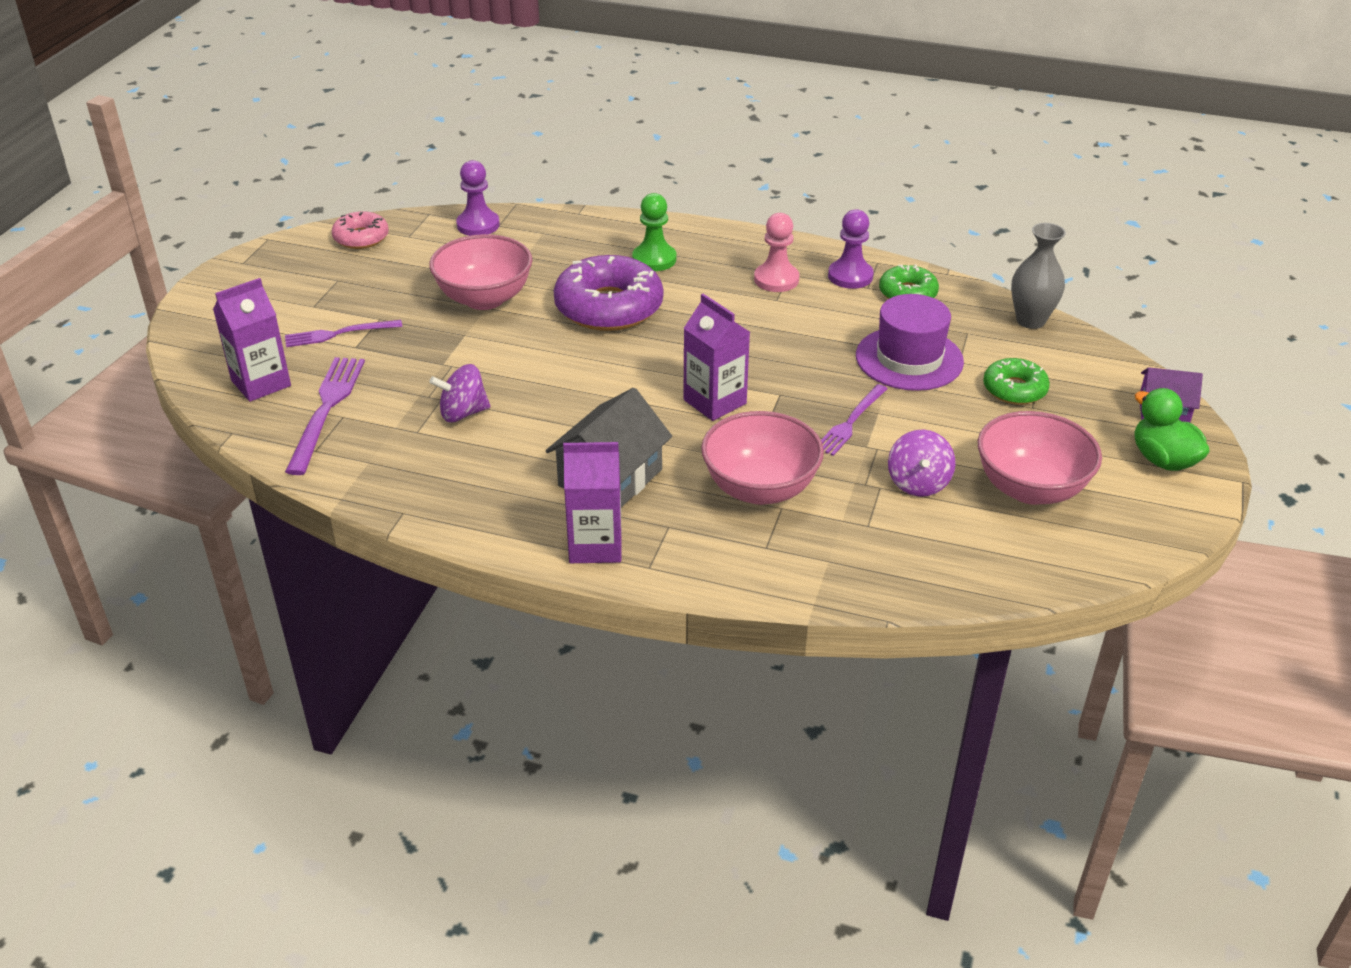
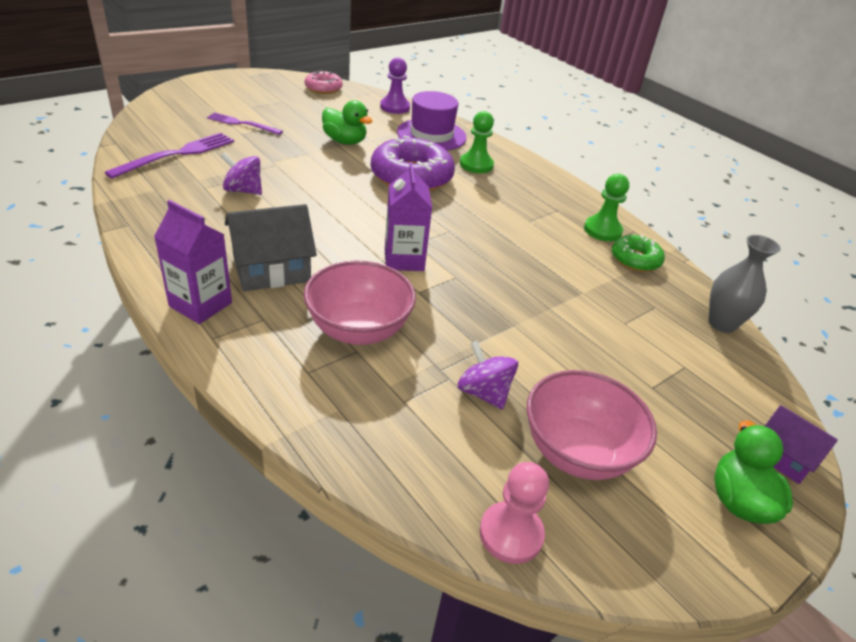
camera: 30 degrees right, 0 degrees up
purple carton [213,278,291,402] -> none
pink bowl [429,234,533,310] -> green duck [322,100,372,145]
pink pawn [754,213,799,292] -> pink pawn moved to [479,462,549,564]
purple fork [821,384,888,456] -> none
purple pawn [828,209,874,289] -> green pawn [584,174,629,241]
purple hat [856,294,964,391] -> purple hat moved to [397,91,467,151]
purple spinning top [888,430,956,497] -> purple spinning top turned 105 degrees clockwise [457,341,518,410]
green donut [983,358,1050,405] -> none

